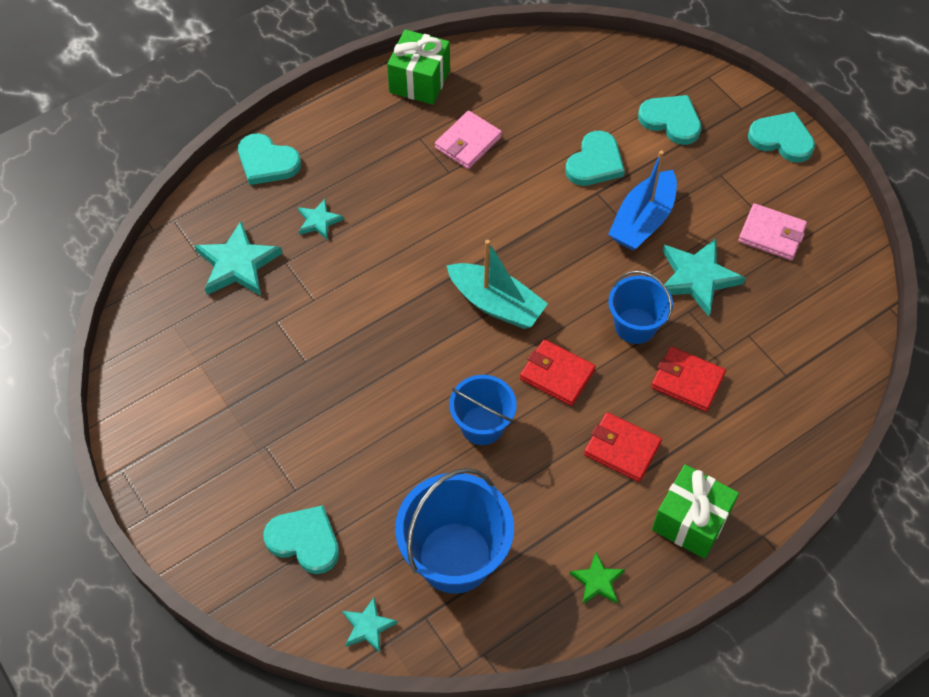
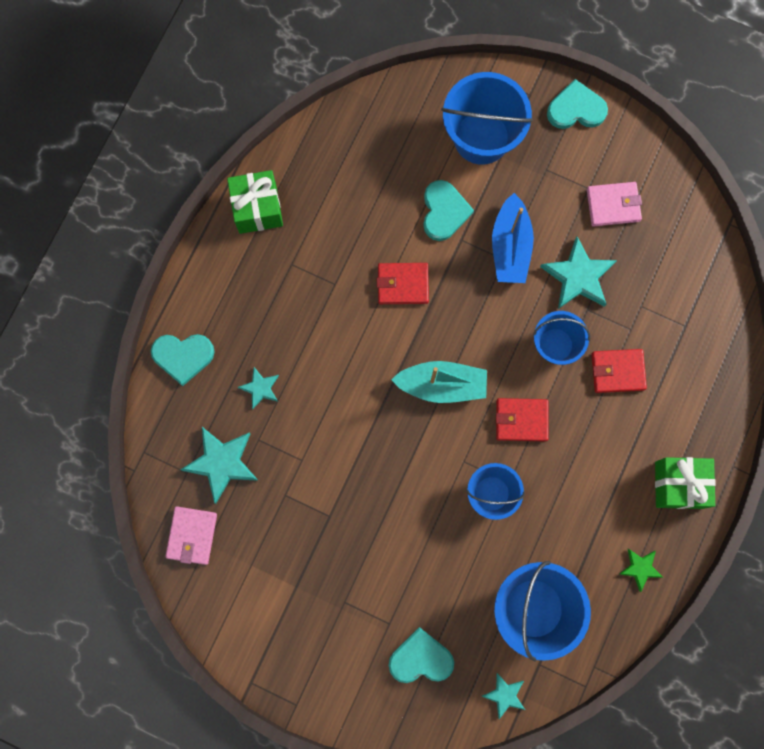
camera: 30 degrees left, 20 degrees up
pink wallet [435,111,502,169] -> pink wallet moved to [165,506,217,565]
red wallet [584,412,662,482] -> red wallet moved to [377,263,429,304]
turquoise heart [638,95,702,145] -> blue bucket [441,72,533,165]

